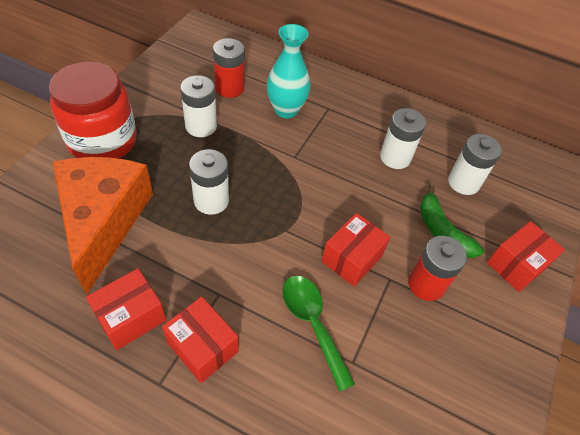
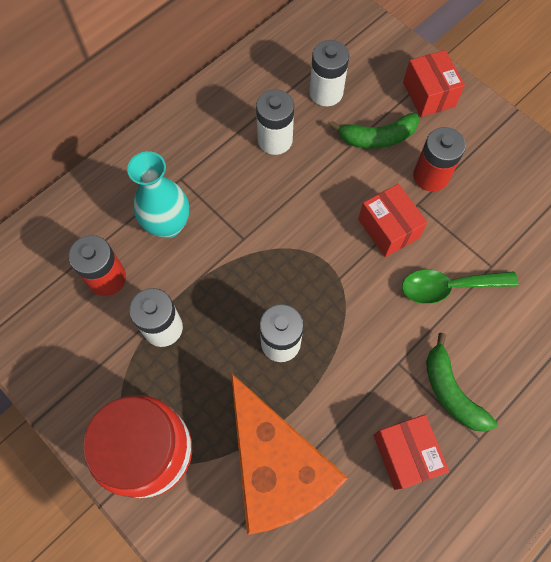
camera: 65 degrees left, 15 degrees up
orange cheese [53,157,153,295] -> orange cheese turned 135 degrees counterclockwise [231,373,348,535]
red box [162,296,239,383] -> green banana [426,333,497,432]

